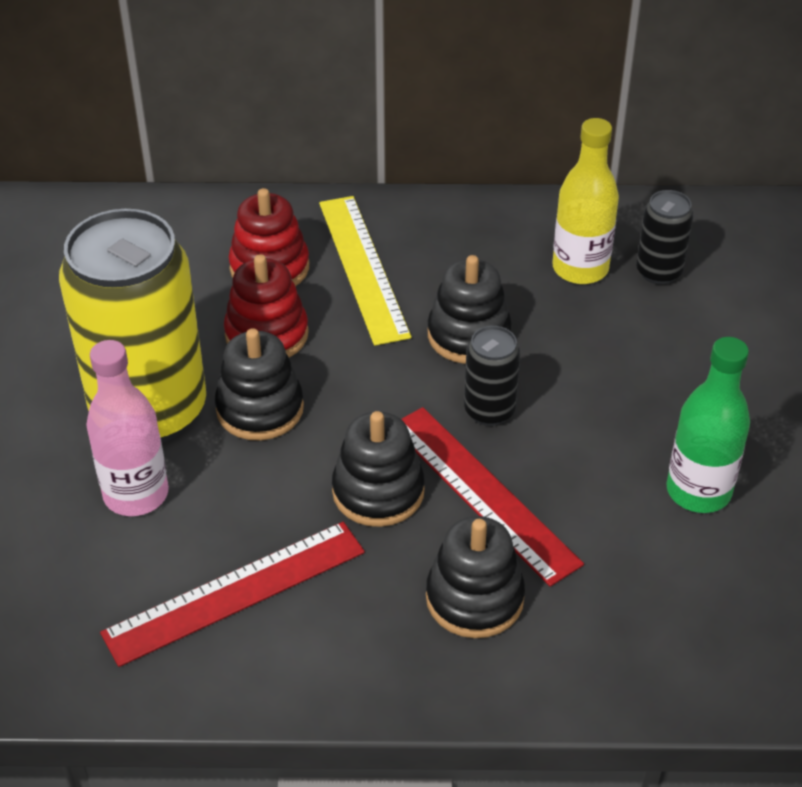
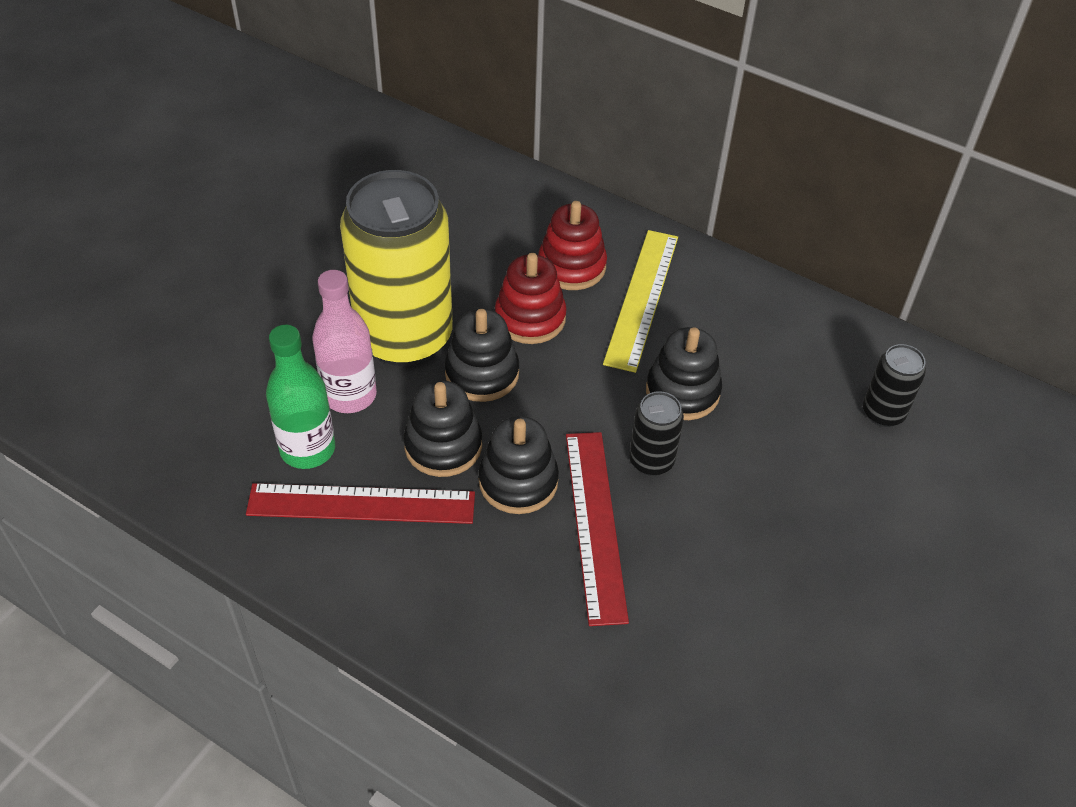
camera: 30 degrees right, 5 degrees up
black stacking toy [426,516,525,638] -> black stacking toy moved to [404,380,482,477]
yellow bottle [552,118,619,284] -> none
green bottle [666,337,750,513] -> green bottle moved to [266,325,335,469]

